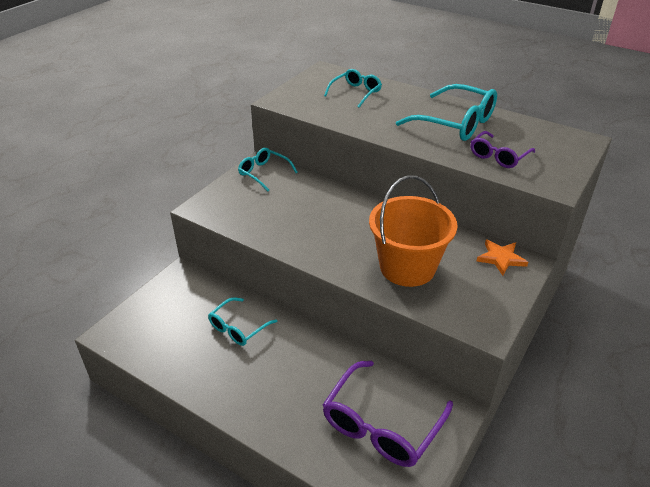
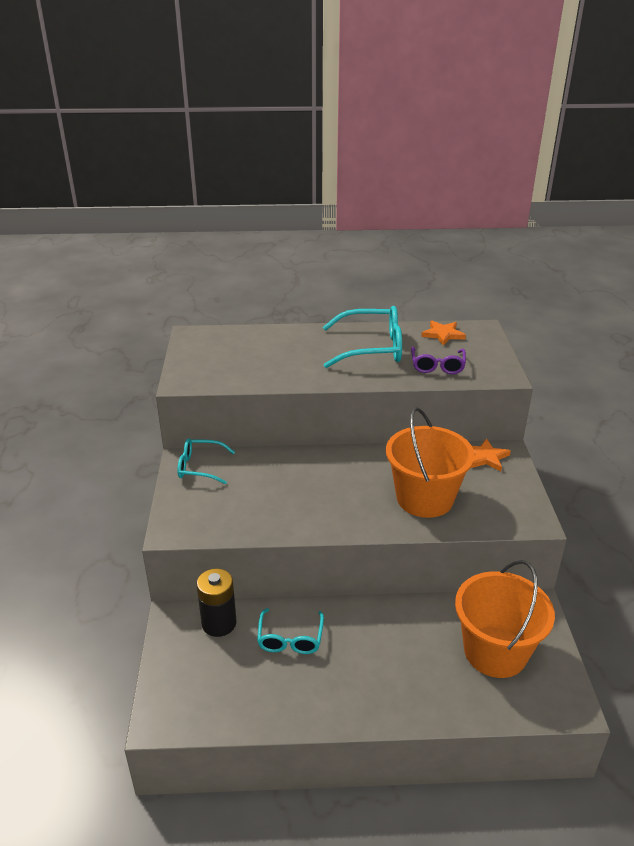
camera: 35 degrees left, 5 degrees down
purple glasses [323,361,453,467] -> orange bucket [455,560,555,678]
turquoise glasses [324,69,382,108] -> none
none -> black battery [197,568,236,637]
none -> orange star [422,321,466,346]

